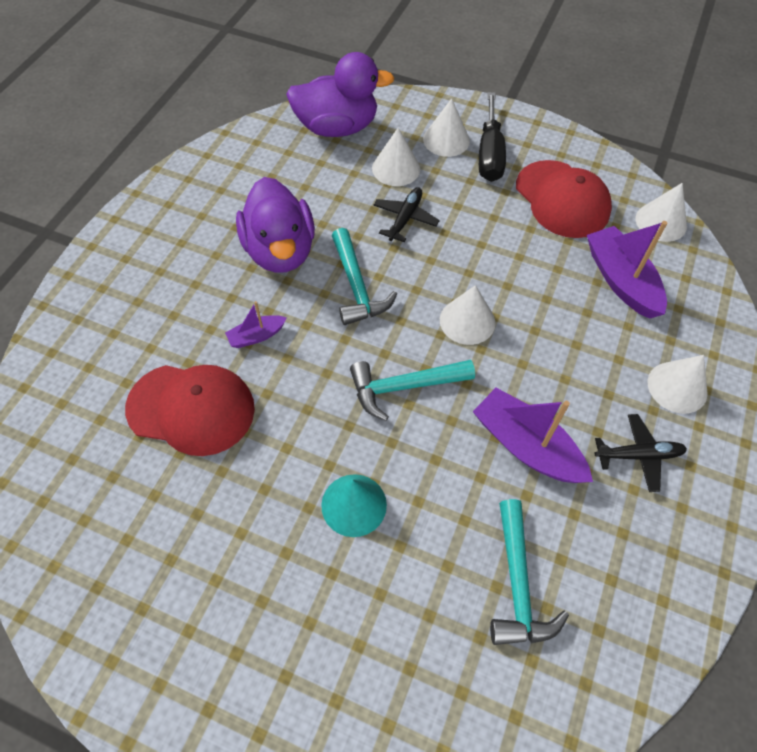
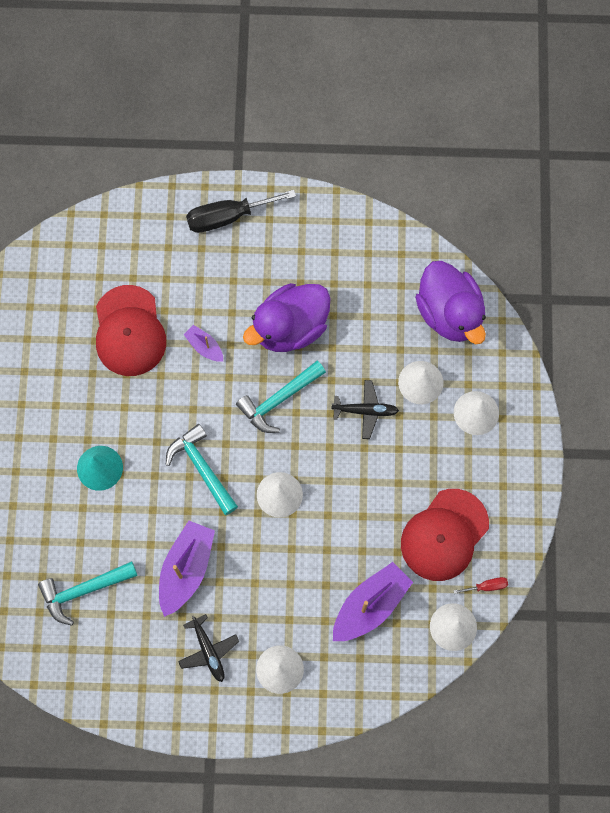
camera: 70 degrees right, 15 degrees up
black screwdriver [479,92,506,182] -> black screwdriver moved to [186,190,296,233]
none -> red screwdriver [453,577,508,594]

